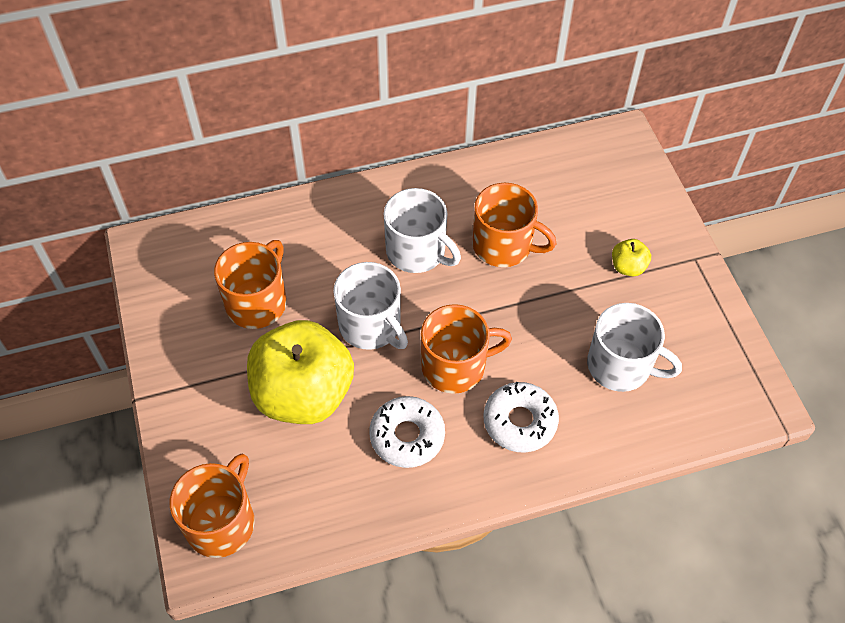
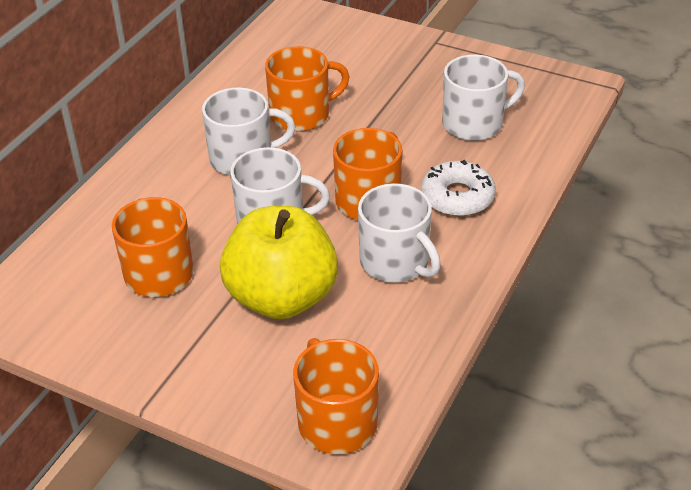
camera: 45 degrees left, 15 degrees down
white donut [369,396,445,468] -> white mug [358,183,441,283]
yellow apple [612,239,651,276] -> none

